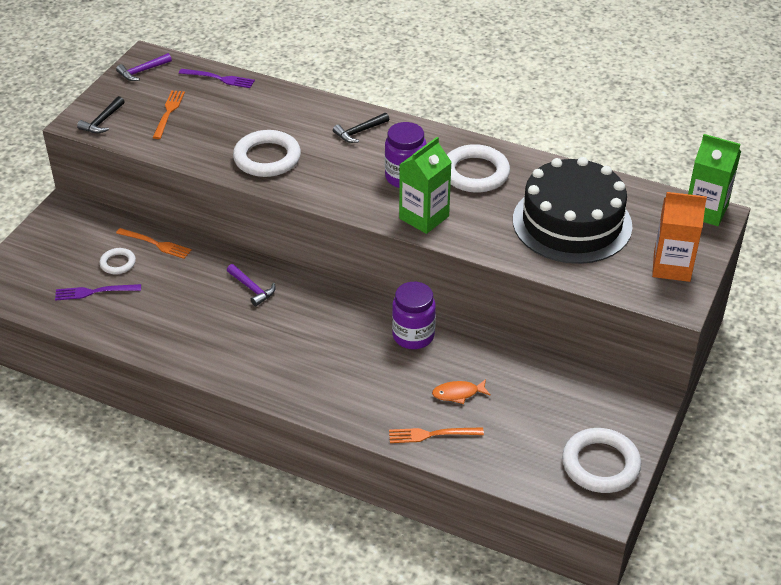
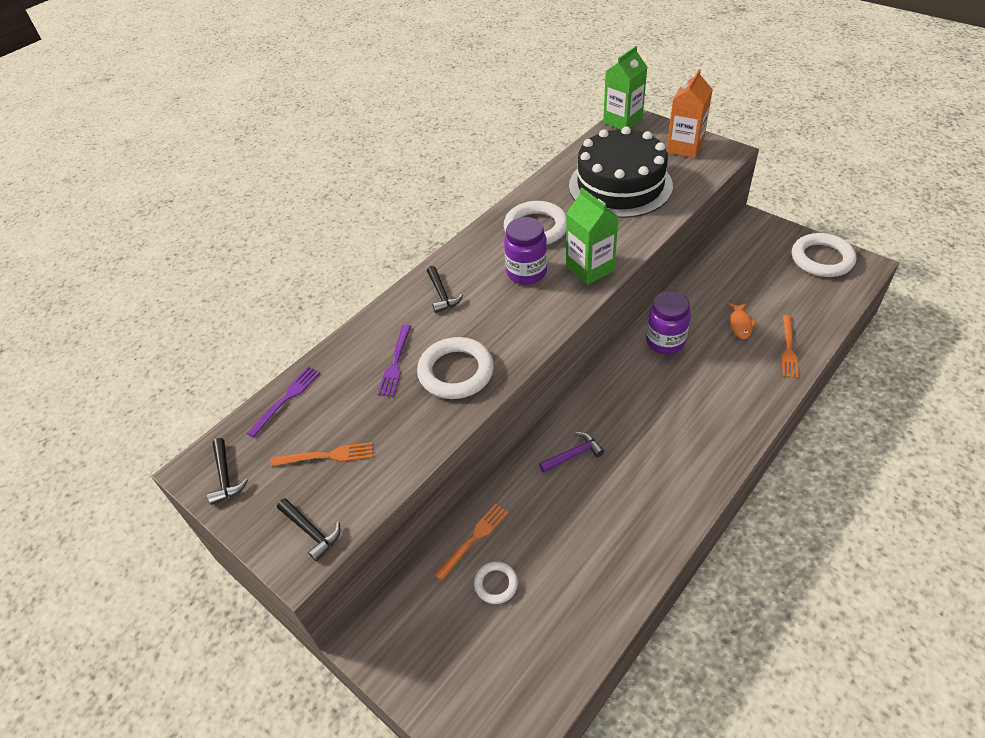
camera: 70 degrees left, 5 degrees up
purple fork [55,284,141,301] -> purple fork moved to [377,325,411,397]
purple hammer [116,53,172,81] -> black hammer [207,438,249,505]
orange fork [153,90,185,139] -> orange fork turned 150 degrees clockwise [270,442,373,466]

